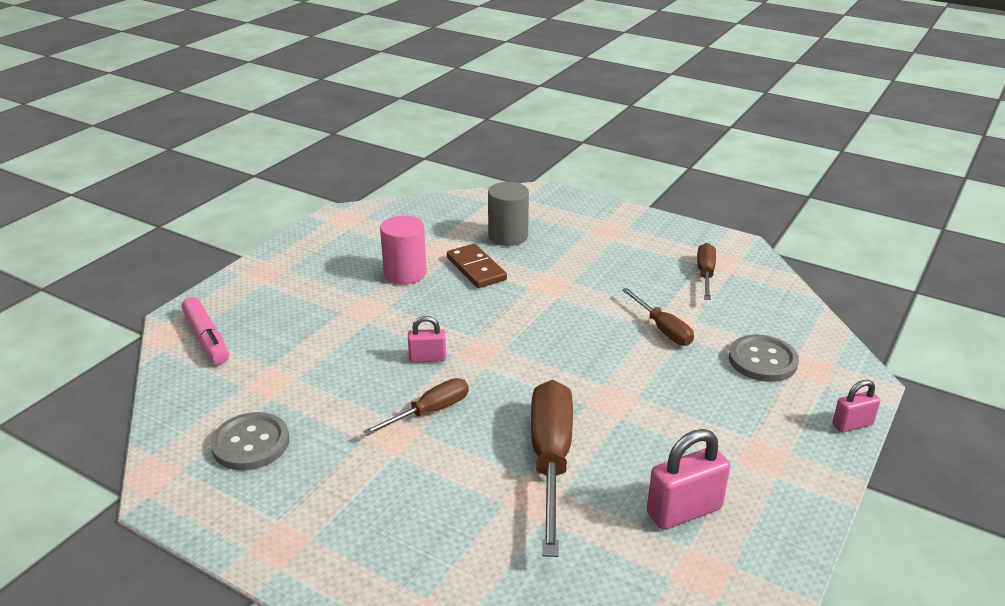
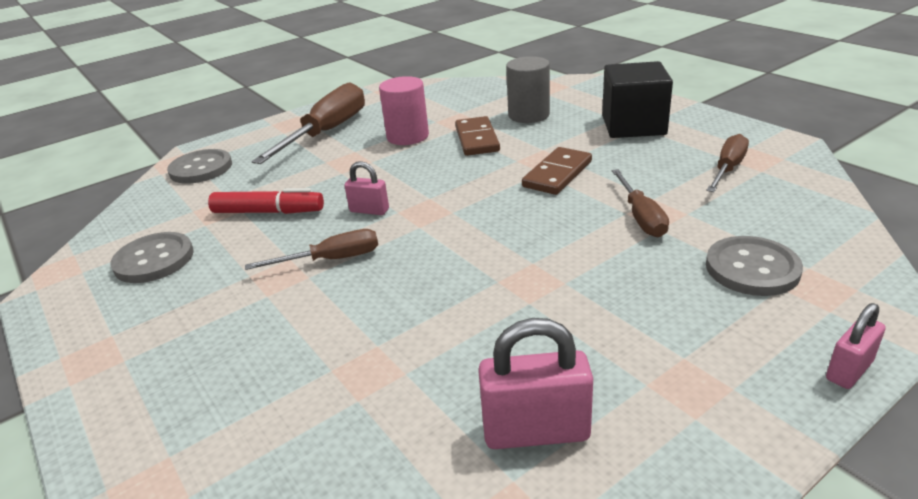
camera: 25 degrees right, 0 degrees up
pink marker [181,297,229,364] -> grey button [167,149,232,184]
brown screwdriver [531,380,573,557] -> brown screwdriver moved to [251,82,365,164]
pink padlock [832,380,880,432] -> pink padlock turned 45 degrees counterclockwise [826,303,885,389]
none -> red marker [208,188,324,214]
none -> brown domino [522,147,592,195]
none -> black cube [602,61,673,138]

